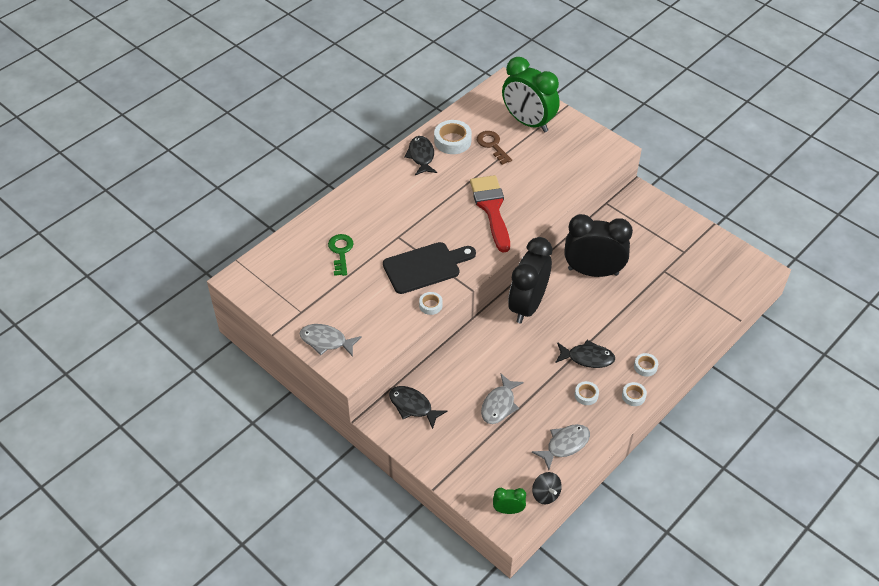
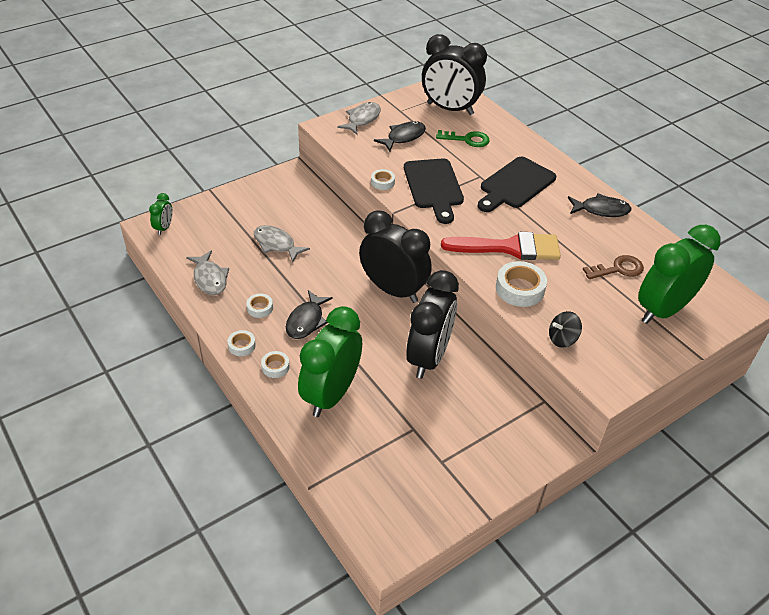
camera: 100 degrees right, 5 degrees down
black fish [389,386,448,429] -> black fish moved to [374,121,426,151]
white tape [434,120,472,154] -> white tape moved to [496,261,547,307]
black spinning top [532,472,562,504] -> black spinning top moved to [549,311,582,348]
none -> green clock [298,306,362,417]
none -> black clock [422,34,487,115]
none -> black cutting board [477,157,556,212]

